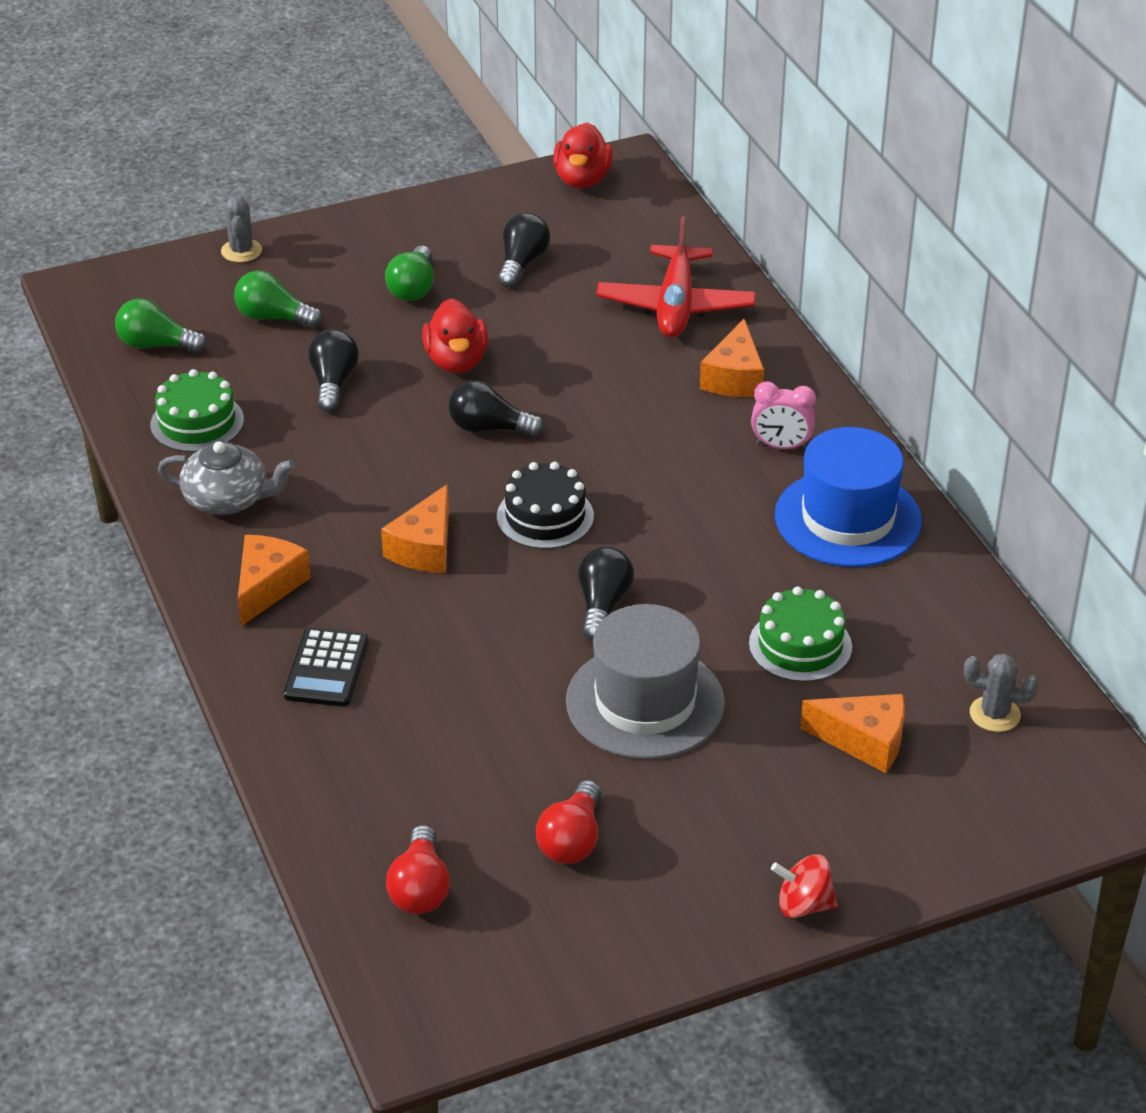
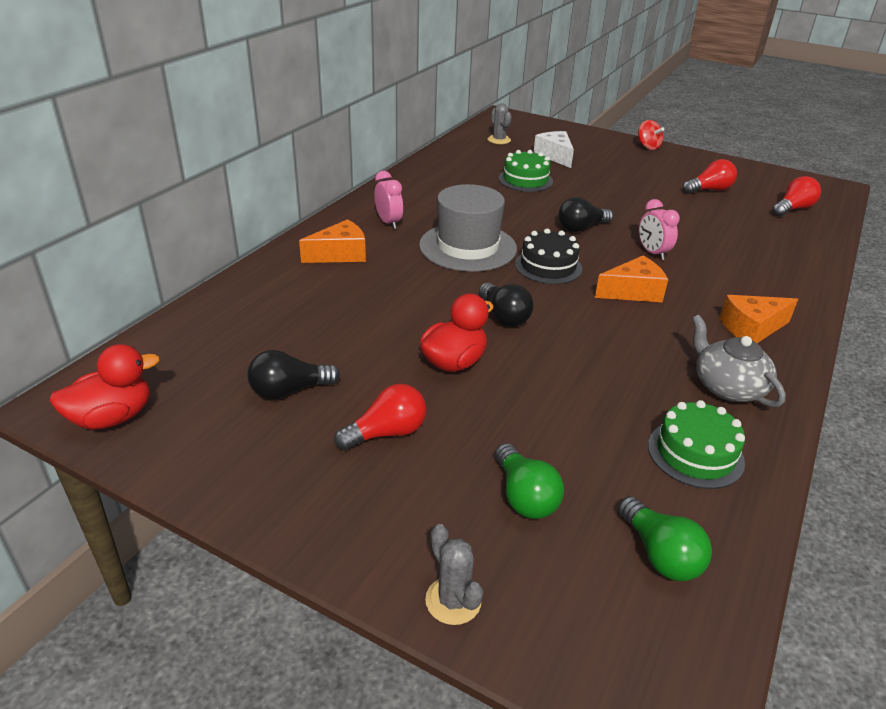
camera: 130 degrees left, 5 degrees down
grey cactus [221,196,262,262] -> grey cactus turned 75 degrees counterclockwise [425,524,483,625]
black calculator [284,628,369,707] -> none
black light bulb [308,329,359,412] -> none
green light bulb [385,246,434,301] -> red light bulb [334,384,426,450]
grey hat [566,604,725,759] -> grey hat moved to [419,184,517,272]
red plane [596,216,756,338] -> none
blue hat [775,427,922,567] -> none
orange cheese [800,694,905,773] -> white cheese [533,131,574,168]
none -> pink clock [639,199,680,260]

